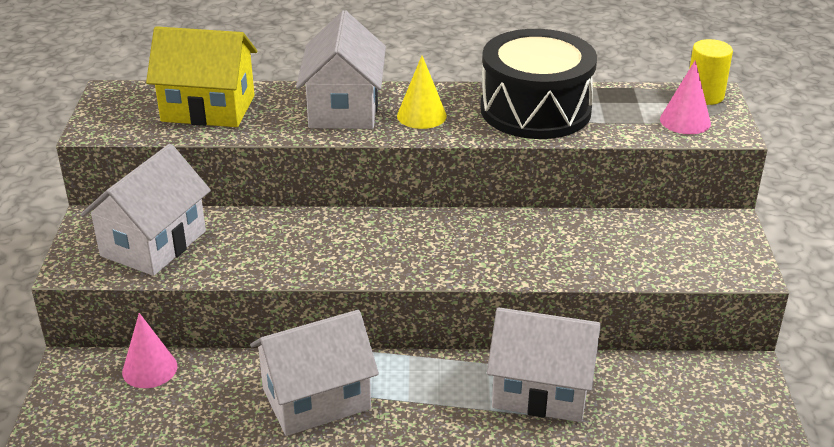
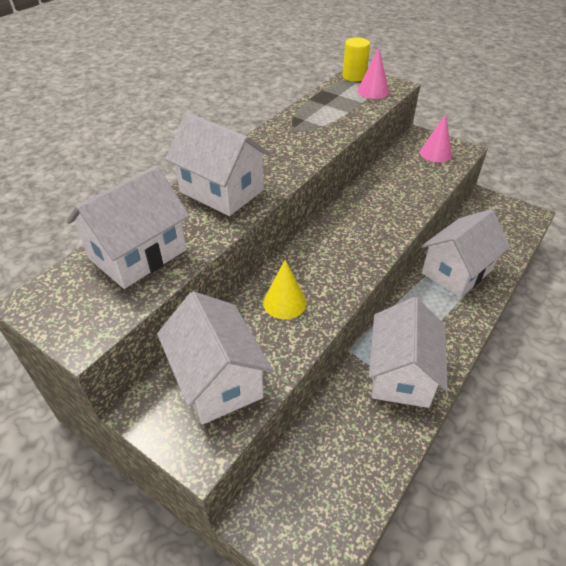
camera: 55 degrees left, 10 degrees up
pink cone [122,313,177,388] -> pink cone moved to [420,114,452,163]
yellow house [146,26,257,127] -> white house [66,166,189,289]
yellow cone [397,56,447,129] -> yellow cone moved to [263,260,307,319]
black drum [480,29,597,139] -> none

